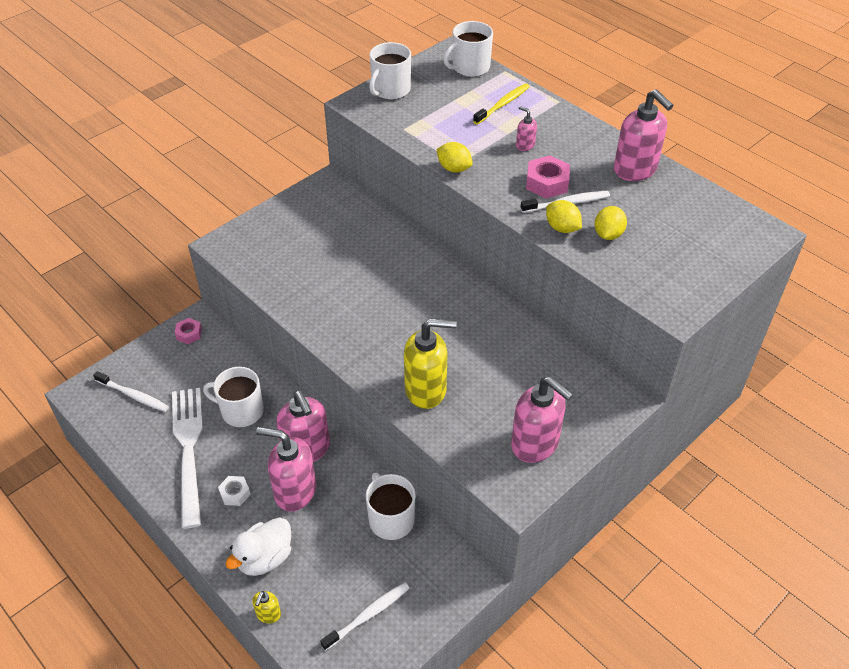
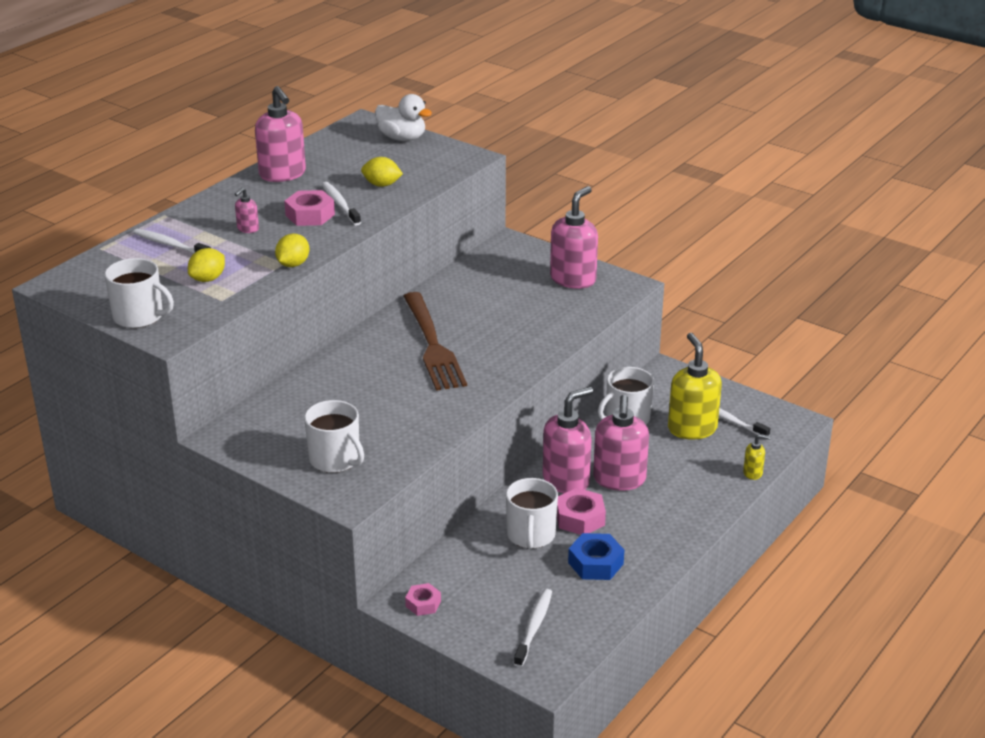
camera: 100 degrees left, 15 degrees down
white fork [172,388,203,529] -> blue nut [568,533,624,580]
white nut [218,476,251,506] -> none
white duck [225,517,291,576] -> white duck moved to [375,94,432,141]
yellow soap dispenser [404,318,457,409] -> yellow soap dispenser moved to [668,333,722,440]
white mug [444,21,493,77] -> white mug moved to [304,400,364,473]
yellow toothbrush [473,83,530,124] -> white toothbrush [133,229,211,254]
yellow lemon [546,200,582,233] -> yellow lemon moved to [188,248,225,282]
pink soap dispenser [614,89,674,181] -> pink soap dispenser turned 105 degrees clockwise [255,86,306,182]
none -> brown fork [404,292,467,391]
none -> pink nut [557,488,606,535]

